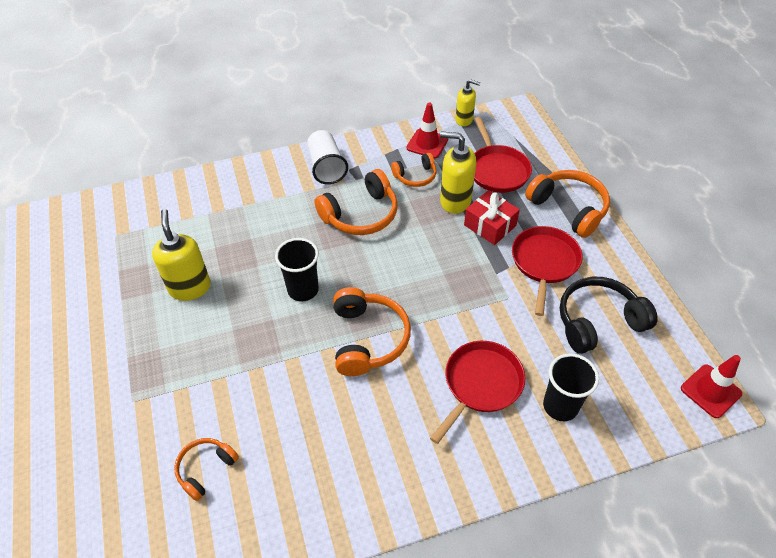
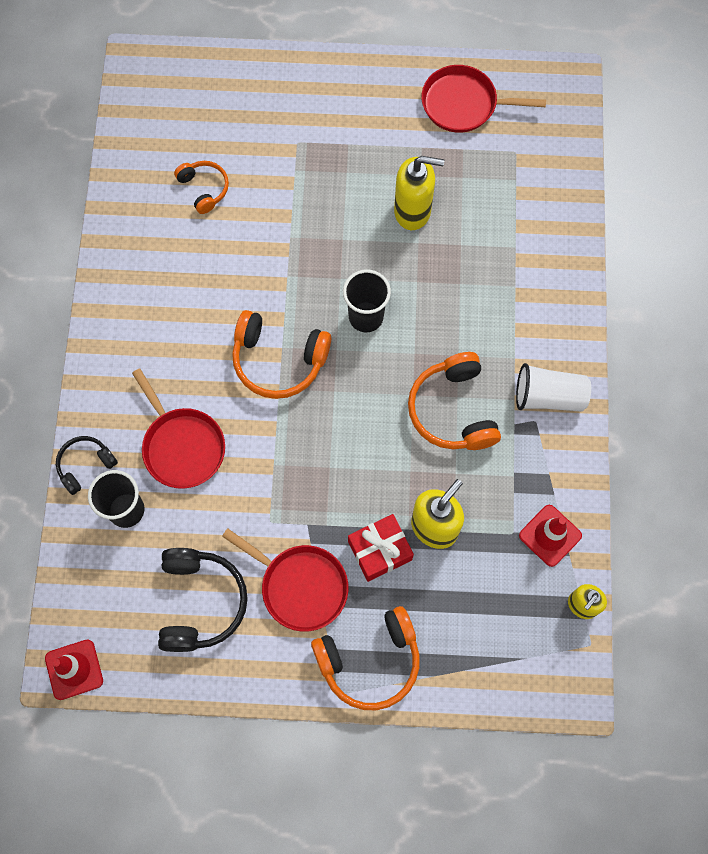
camera: 110 degrees right, 20 degrees up
orange headphones [391,153,436,187] -> none
red pan [474,117,532,193] -> red pan moved to [421,65,546,133]
none -> black headphones [56,436,118,495]

